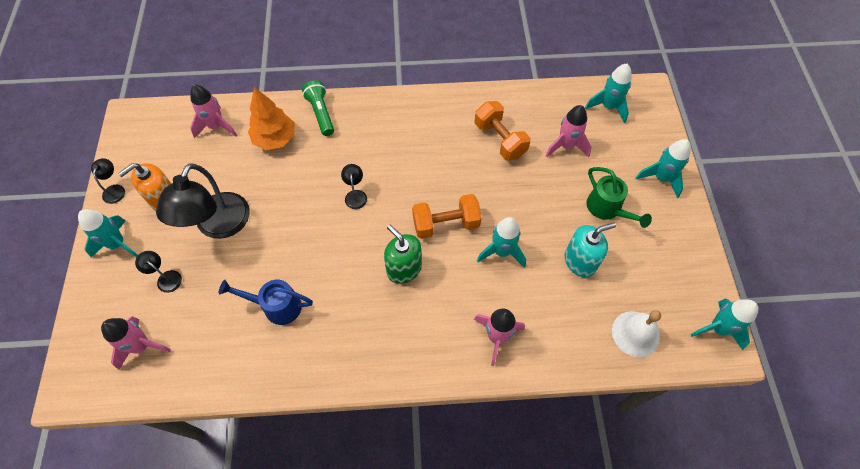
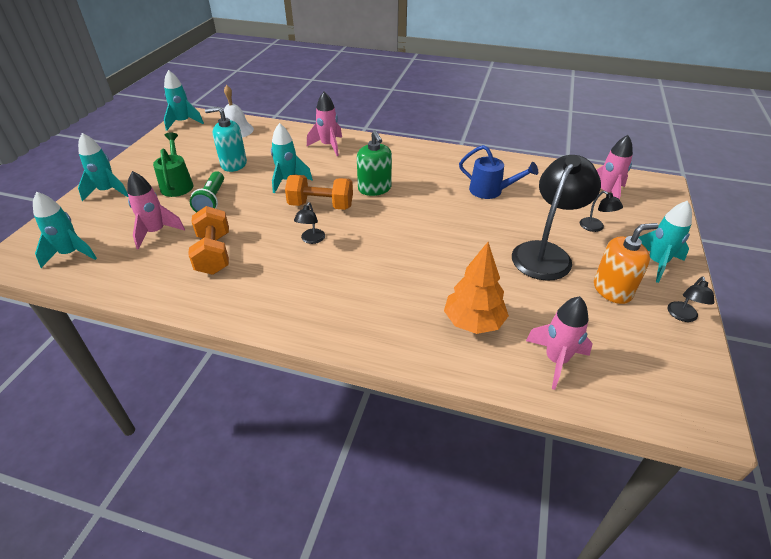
camera: 160 degrees left, 20 degrees down
green flashlight [302,80,334,136] -> green flashlight moved to [190,171,224,213]
black lamp [341,164,367,209] -> black lamp moved to [294,202,325,244]

